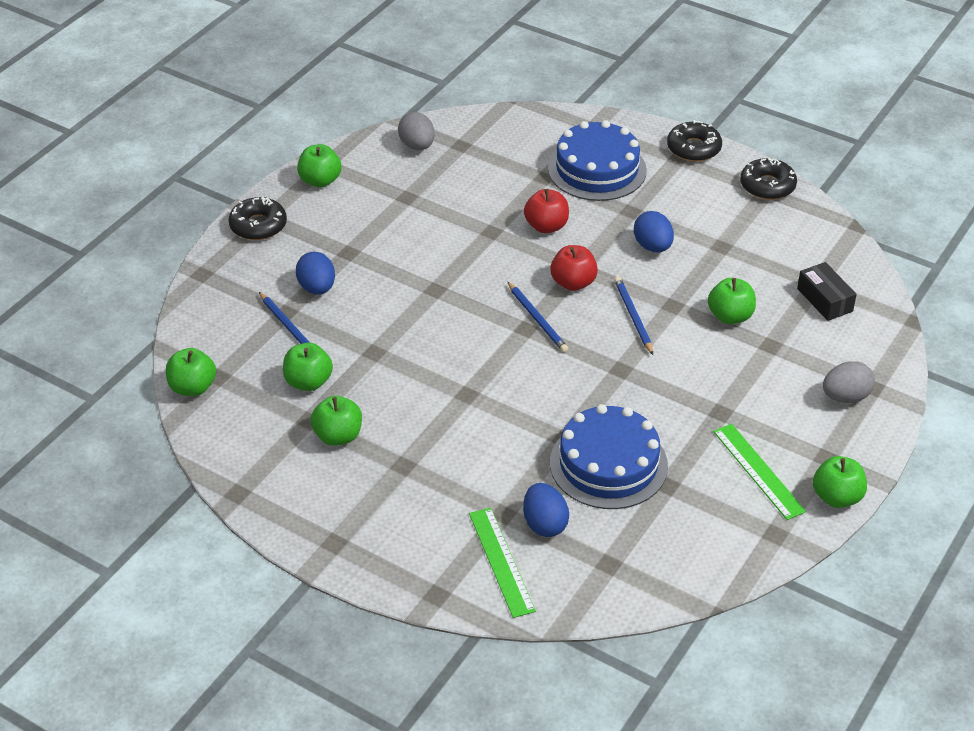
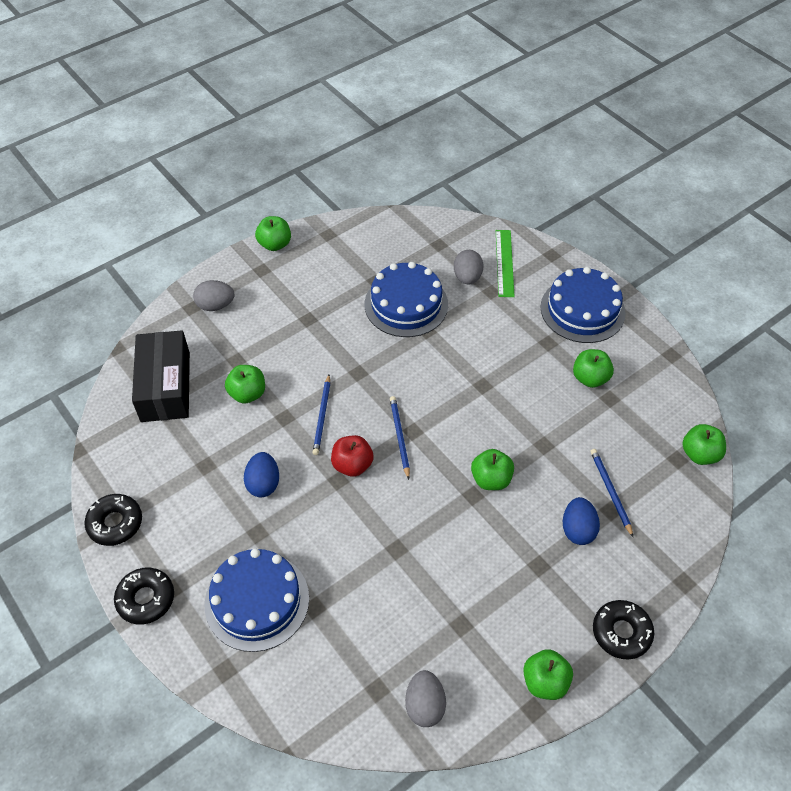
camera: 160 degrees left, 10 degrees up
green apple [283,342,333,391] -> green apple moved to [471,449,514,490]
blue egg [523,483,569,537] -> grey egg [454,250,483,285]
red apple [524,189,569,233] -> none
green ruler [713,424,806,520] -> none
black box [797,262,857,321] -> black box [132,330,190,422], size x1.82
none -> blue cake [540,267,626,343]

